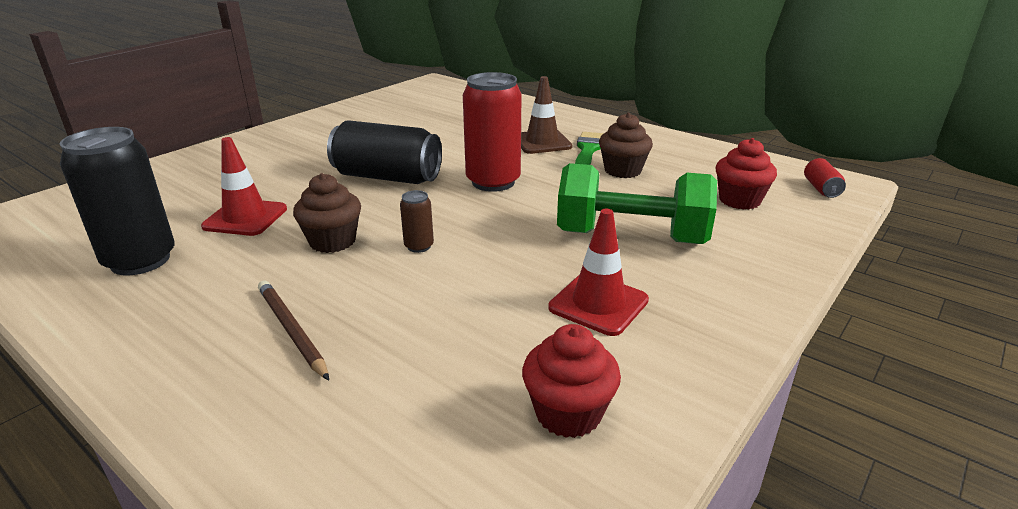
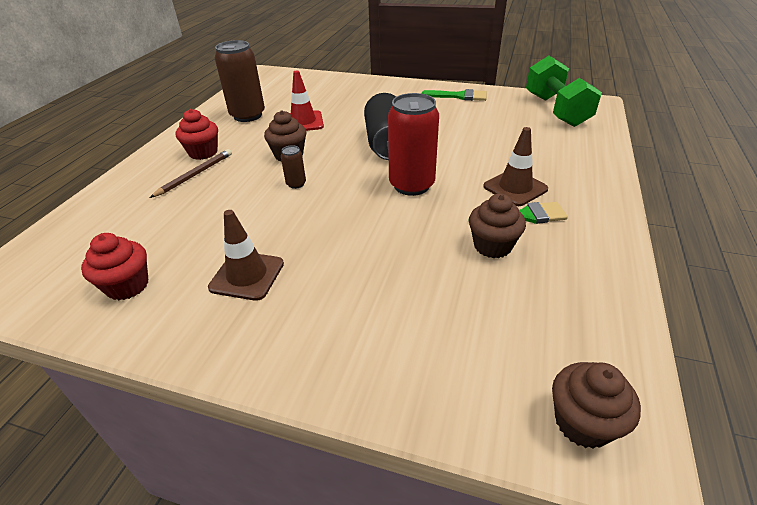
camera: 70 degrees right, 10 degrees up
black can [60,127,175,275] -> brown can [215,40,265,122]
red traffic cone [548,209,649,336] -> brown traffic cone [208,210,284,301]
green dumbbell [557,163,717,244] -> green dumbbell moved to [526,55,602,127]
red cupcake [716,138,777,210] -> red cupcake moved to [176,109,218,160]
red can [804,158,846,198] -> brown cupcake [552,362,641,449]
none -> green brush [422,89,487,101]

